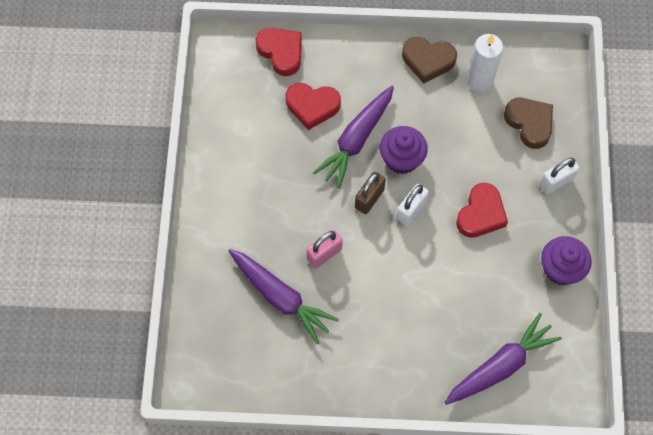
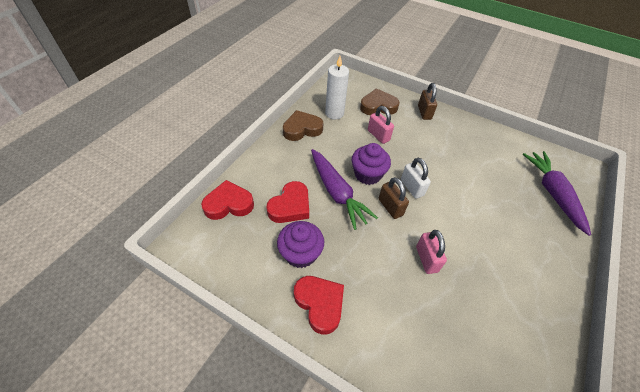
camera: 65 degrees left, 15 degrees down
purple carrot [229,249,339,344] -> none
brown heart [402,37,457,83] -> brown heart turned 150 degrees counterclockwise [283,110,324,141]
red heart [456,183,508,238] -> red heart moved to [294,276,344,334]
white padlock [540,158,579,194] -> brown padlock [418,83,437,120]
purple cupcake [541,236,592,285] -> purple cupcake moved to [277,221,324,268]
none -> pink padlock [368,106,394,144]

